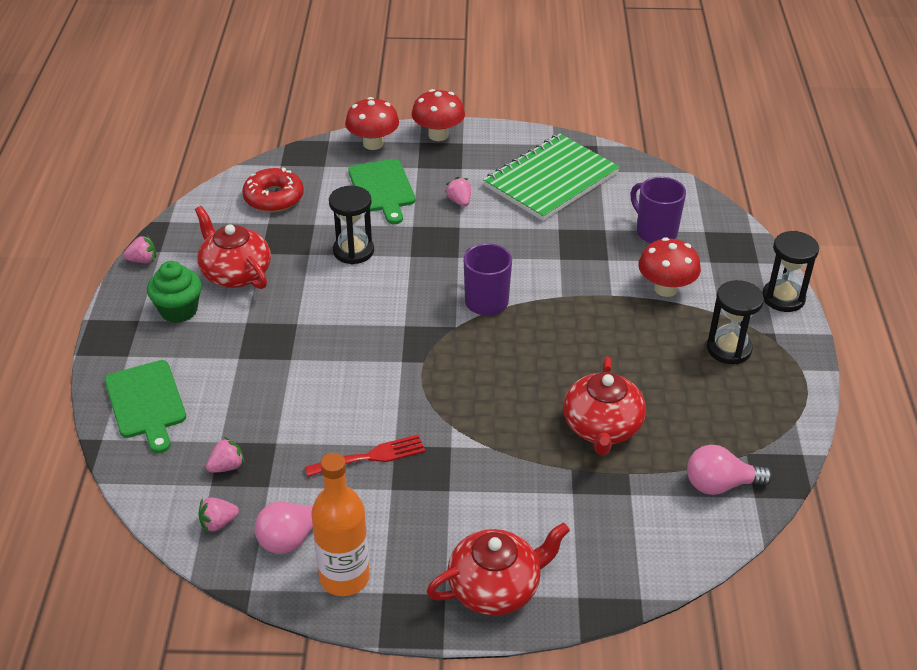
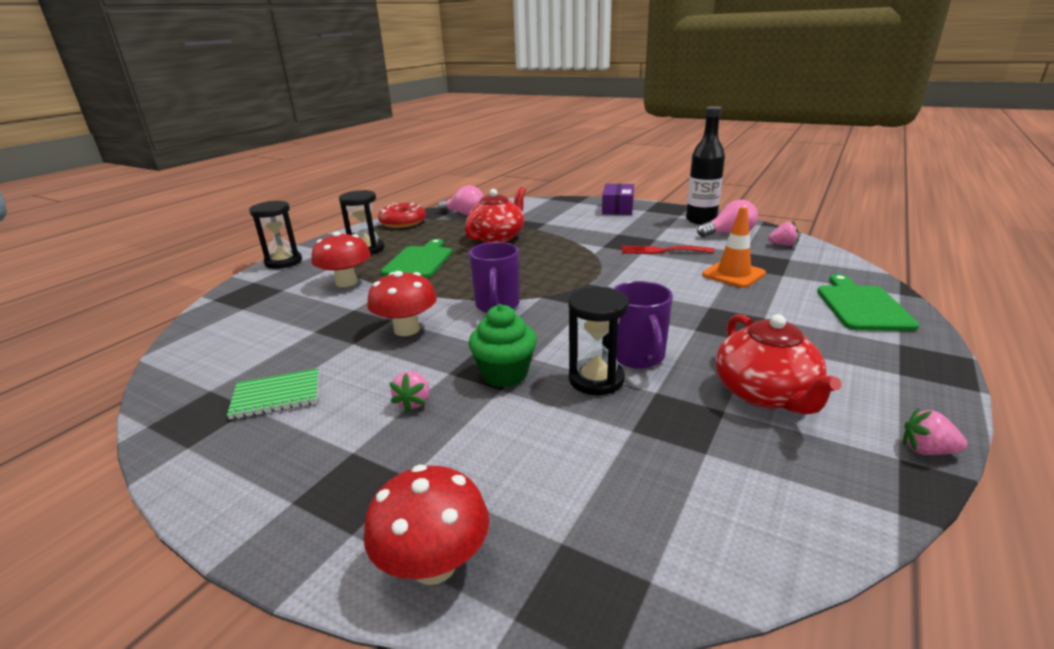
camera: 150 degrees left, 15 degrees down
green cupcake [147,261,202,323] -> green cupcake moved to [469,304,537,387]
pink strawberry [206,437,245,473] -> none
red donut [242,167,304,212] -> red donut moved to [378,202,426,228]
orange bottle [311,453,370,596] -> black bottle [686,106,725,225]
green cutting board [348,159,416,224] -> green cutting board moved to [381,239,452,278]
red mushroom [412,89,465,141] -> red mushroom moved to [367,271,437,336]
red teapot [426,522,570,615] -> purple box [602,184,634,215]
green notebook [483,134,620,221] -> green notebook [227,368,319,420], size x0.49
purple mug [630,177,686,243] -> purple mug moved to [613,281,673,369]
none -> orange traffic cone [702,207,766,288]

